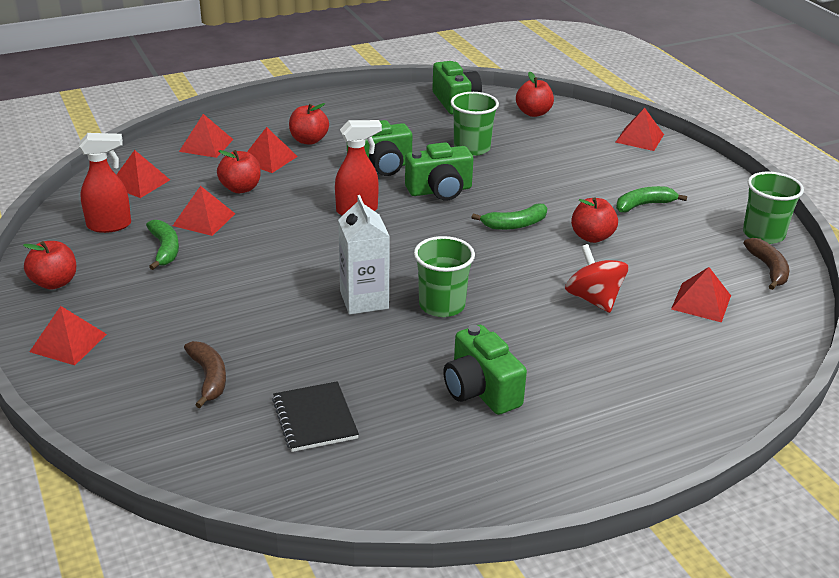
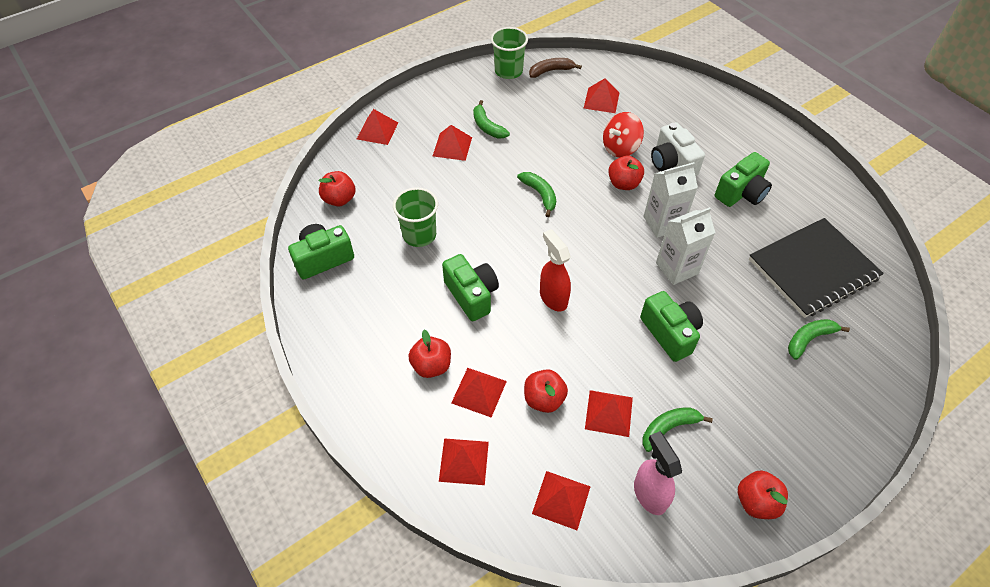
camera: 100 degrees left, 20 degrees up
red pyramid [29,306,107,365] -> red pyramid moved to [433,125,472,161]
red spray bottle [79,133,131,233] -> pink spray bottle [634,431,682,515]
brown banana [184,341,226,408] -> green banana [788,319,850,360]
black notebook [272,381,359,452] -> black notebook [749,218,884,318], size x1.84
green camera [405,142,473,201] -> green camera moved to [640,291,703,362]
green cup [414,236,475,317] -> white carton [643,162,698,238]
red apple [571,198,618,243] -> red apple moved to [608,156,644,190]
none -> white camera [651,122,705,176]

